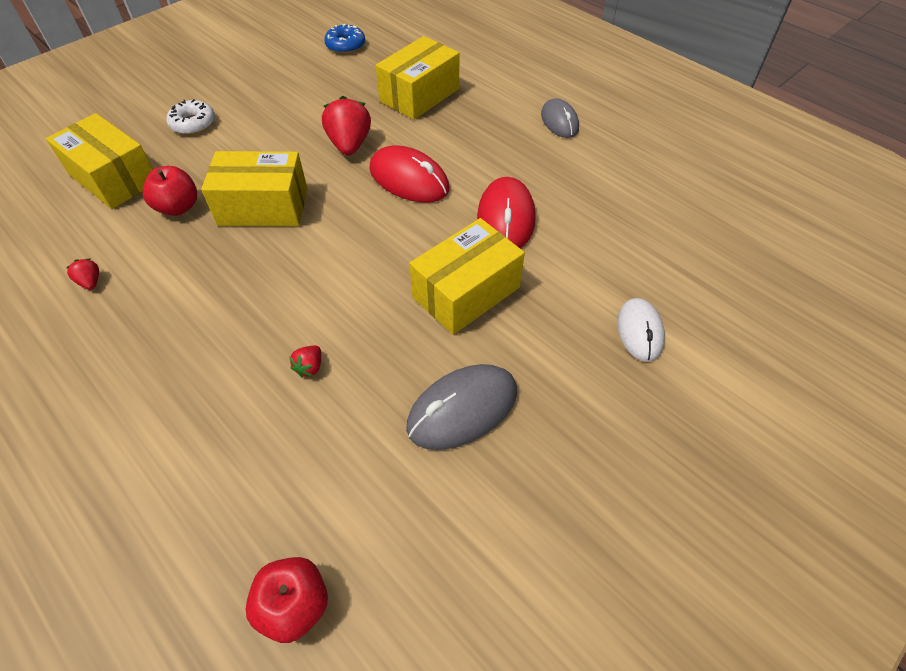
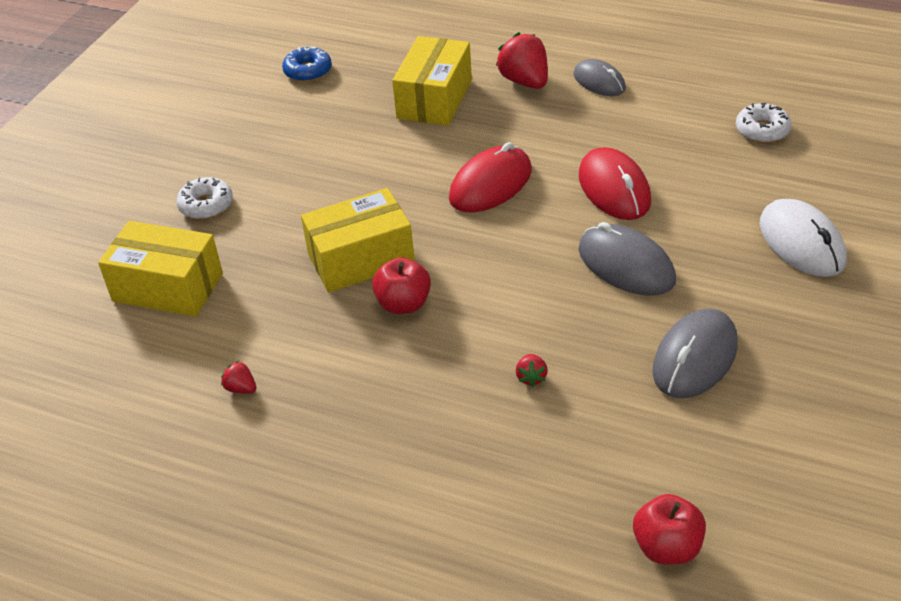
camera: 20 degrees left, 10 degrees down
red apple [143,166,197,216] -> red apple moved to [372,257,431,314]
red strawberry [322,96,371,156] -> red strawberry moved to [496,32,548,89]
red mouse [369,145,450,203] -> red mouse turned 60 degrees counterclockwise [449,142,532,213]
yellow box [409,218,525,335] -> grey mouse [578,222,676,296]
white mouse [617,298,665,362] -> white mouse [760,199,847,277], size x1.51
none -> white donut [736,103,792,143]

